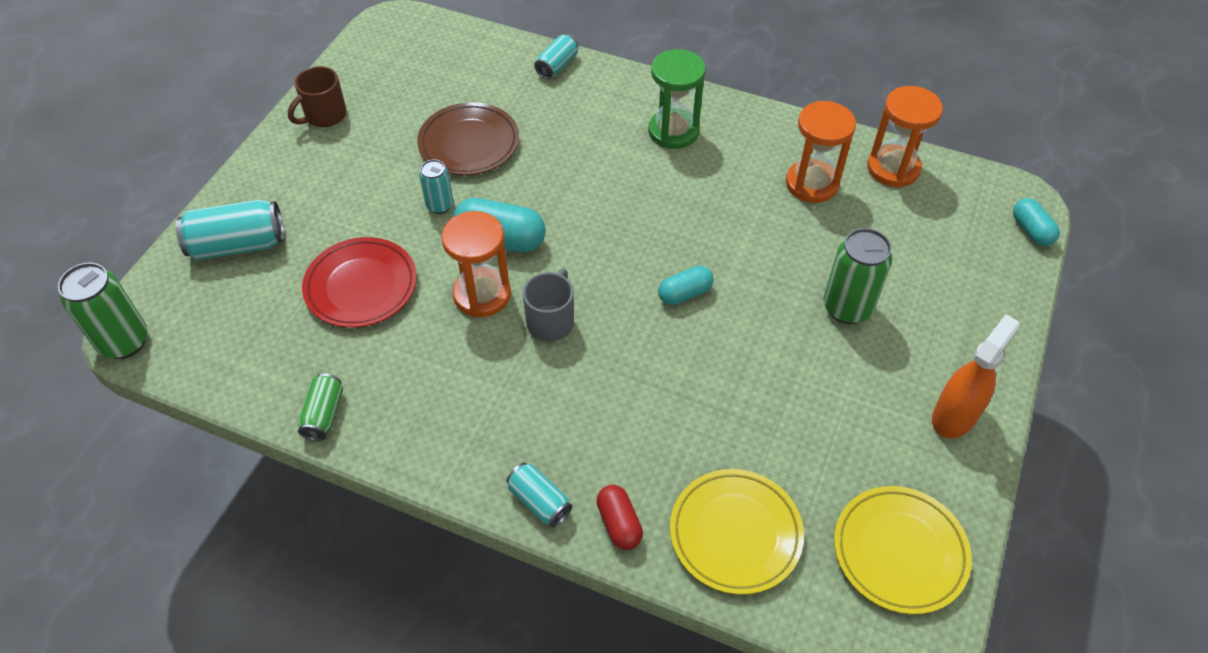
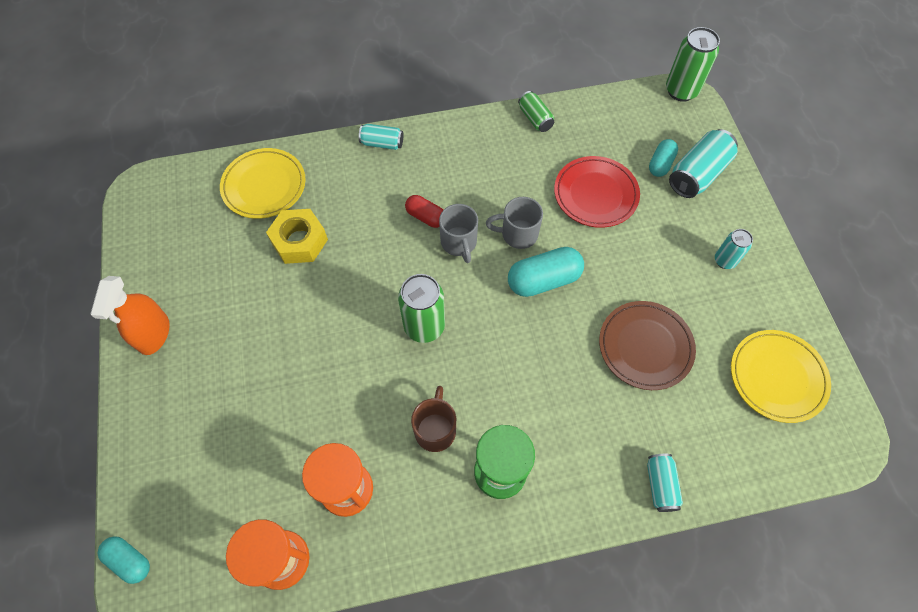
camera: 145 degrees right, 10 degrees up
brown mug [288,66,347,127] -> brown mug moved to [411,386,456,452]
turquoise can [419,159,453,214] -> turquoise can moved to [715,229,753,269]
orange hourglass [441,211,511,317] -> grey mug [486,197,543,249]
red capsule [596,485,643,550] -> red capsule moved to [405,195,443,228]
turquoise capsule [658,266,714,305] -> turquoise capsule moved to [649,139,678,177]
green can [824,228,892,324] -> green can moved to [398,274,445,343]
yellow plate [834,486,972,614] -> yellow plate moved to [731,330,831,423]
none -> yellow nut [266,209,328,264]

